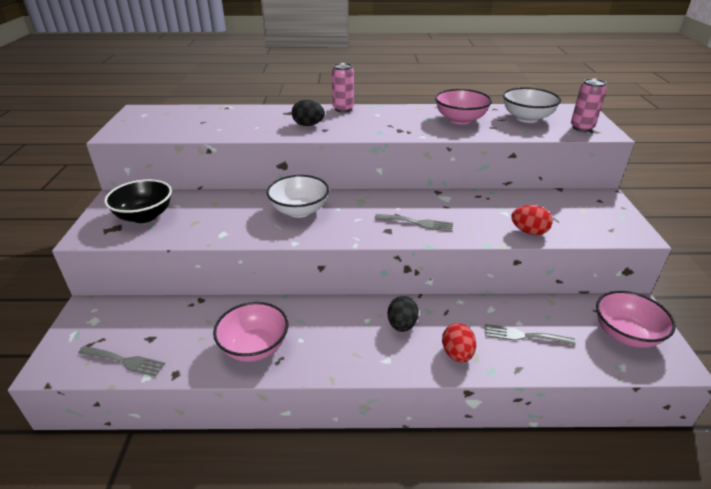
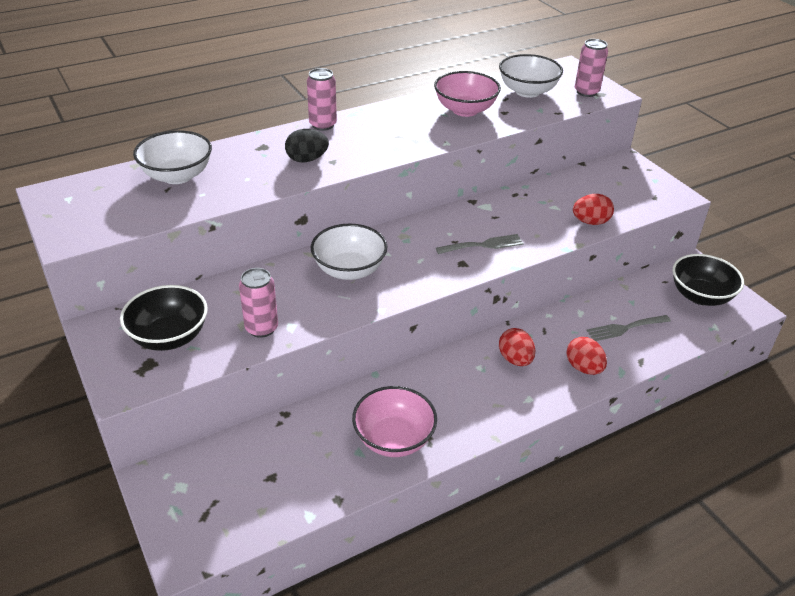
camera: 30 degrees left, 5 degrees up
grey fork [78,346,165,376] -> none
black egg [387,296,419,332] -> red egg [499,328,536,366]
pink bowl [596,291,676,348] -> black bowl [673,254,744,306]
none -> white bowl [133,130,212,184]
none -> pink can [239,268,278,338]

